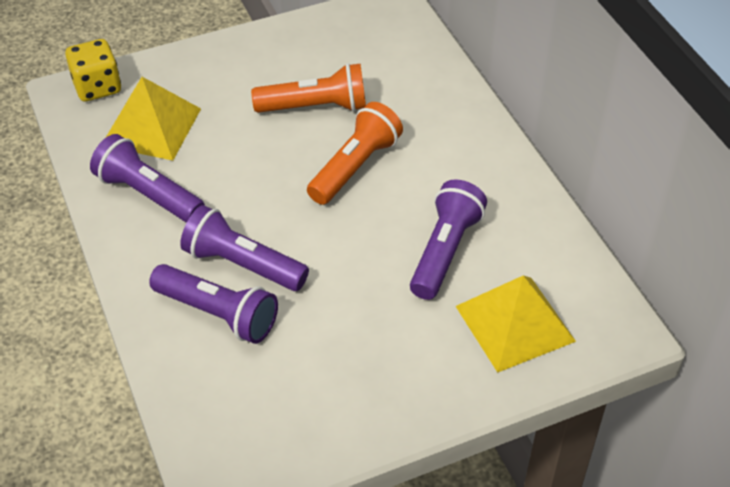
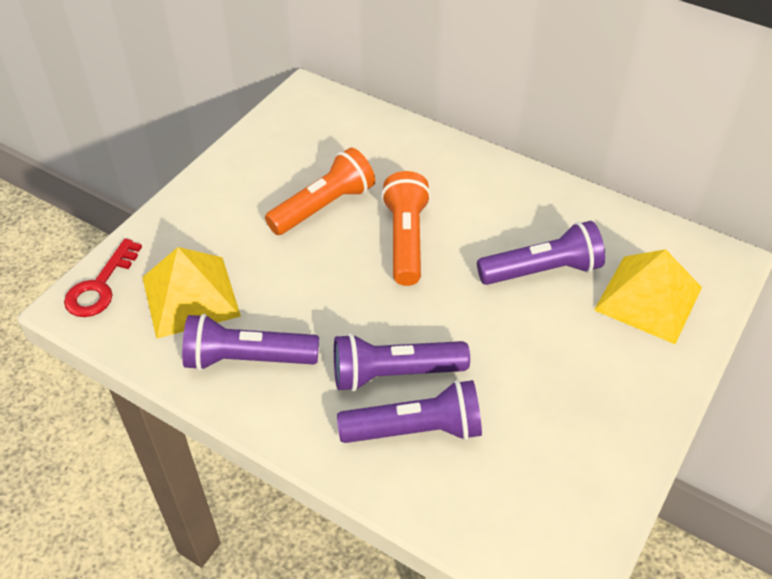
camera: 35 degrees left, 0 degrees up
yellow dice [65,39,121,102] -> red key [64,238,142,317]
purple flashlight [410,180,487,300] -> purple flashlight turned 90 degrees clockwise [477,221,605,285]

